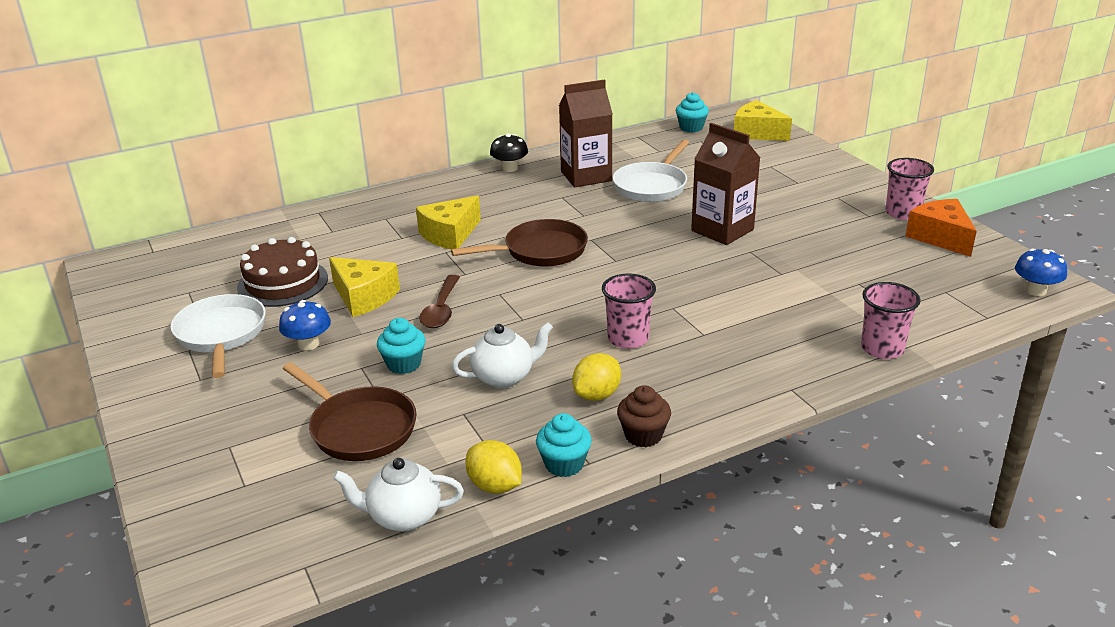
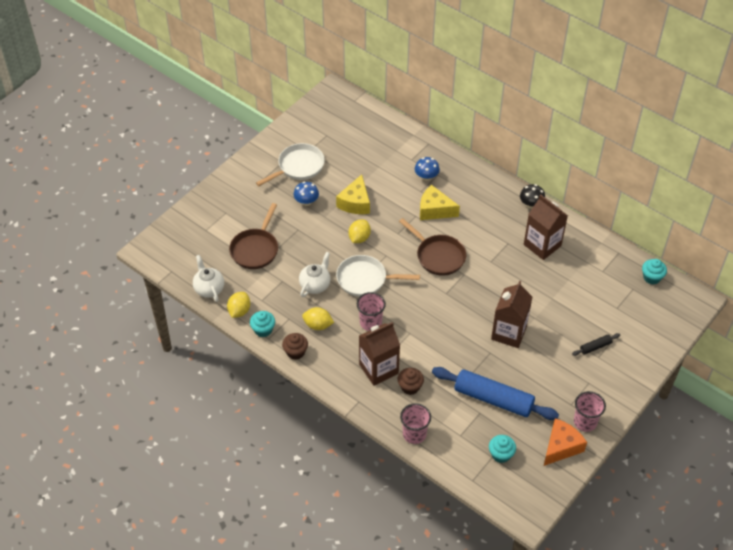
camera: 65 degrees right, 20 degrees up
brown cake [237,237,328,307] -> none
turquoise cupcake [377,318,426,374] -> turquoise cupcake moved to [489,435,516,463]
brown spoon [419,275,460,328] -> yellow lemon [349,220,371,243]
white teapot [452,322,553,388] -> white teapot turned 105 degrees counterclockwise [299,252,330,297]
white pan [613,140,690,202] -> white pan moved to [336,255,420,297]
yellow cheese [734,100,792,141] -> none
blue mushroom [1015,248,1067,296] -> blue mushroom moved to [415,157,440,181]
none -> brown carton [359,322,400,386]
none -> brown cupcake [398,368,424,395]
none -> blue rolling pin [432,367,559,420]
none -> black rolling pin [572,333,620,356]

